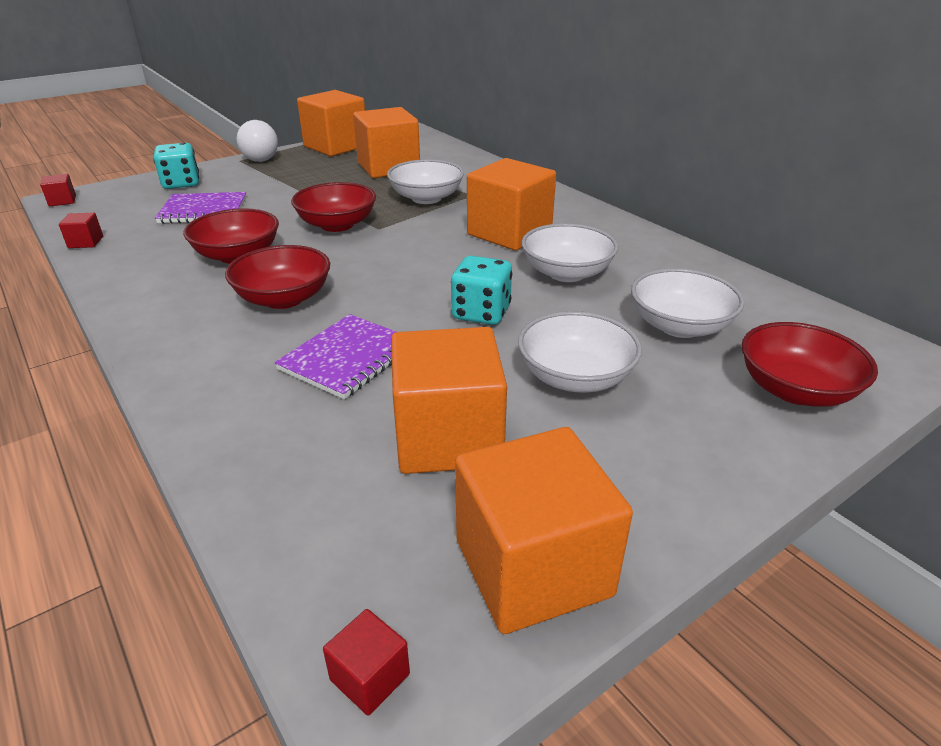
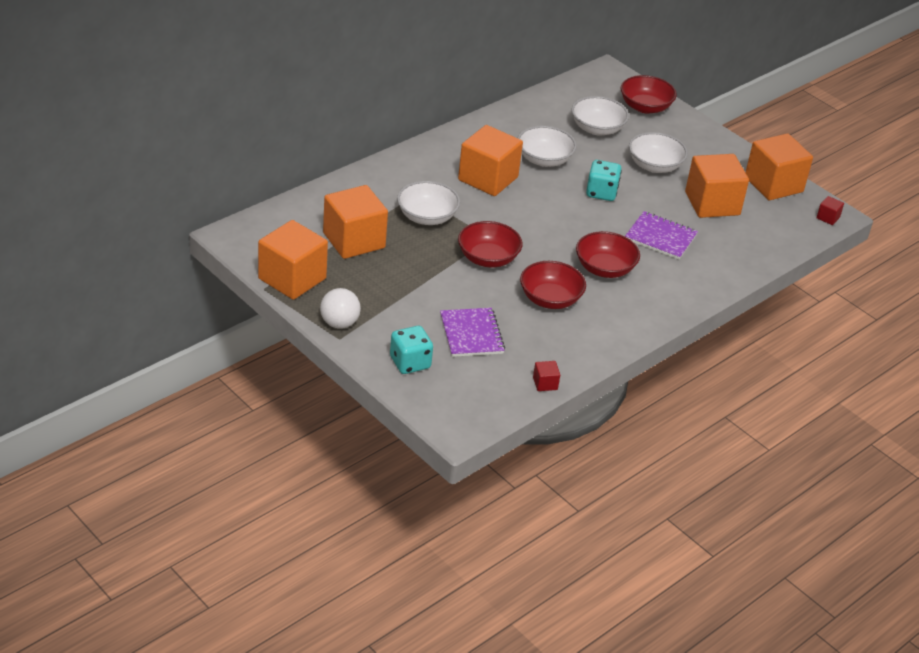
camera: 100 degrees left, 5 degrees up
red cube [40,174,76,206] -> none

